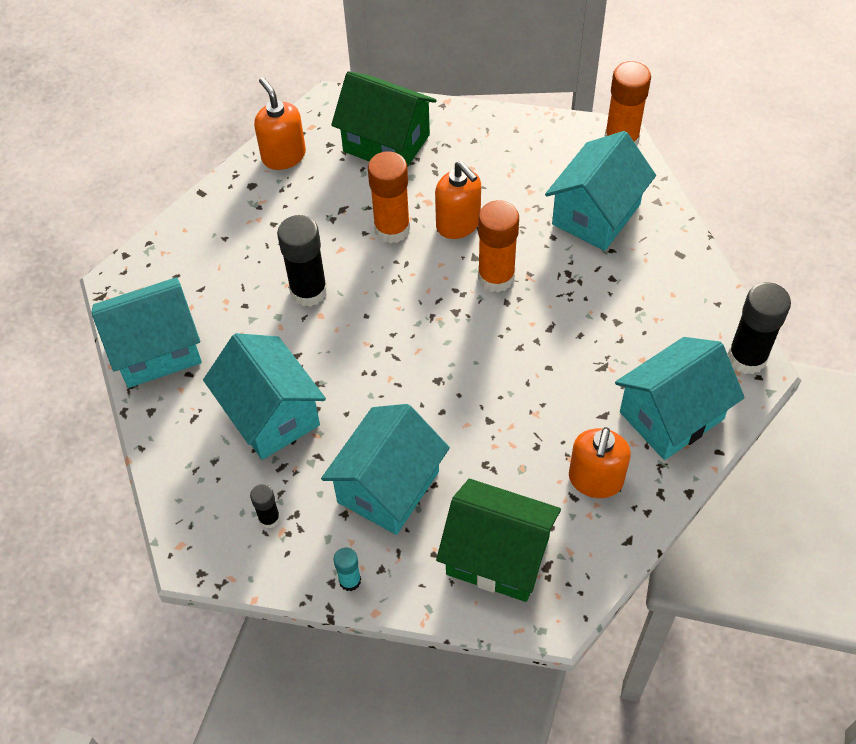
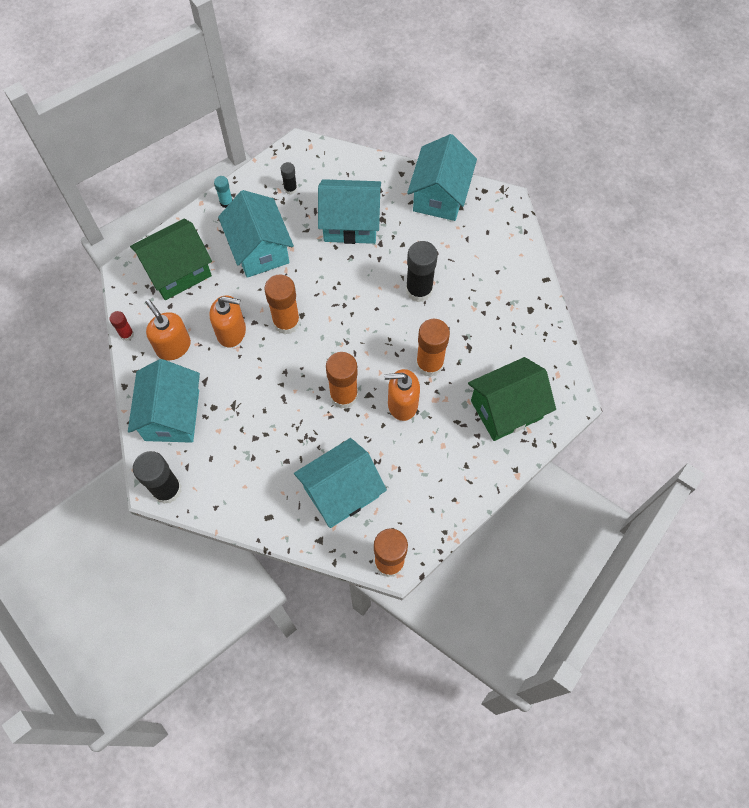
camera: 125 degrees right, 10 degrees up
orange soap dispenser [254,77,306,170] -> orange soap dispenser moved to [210,295,246,347]
turquoise house [545,131,656,251] -> turquoise house turned 75 degrees clockwise [294,438,387,528]
none -> red glue stick [109,311,134,341]
none -> orange glue stick [264,274,300,335]

